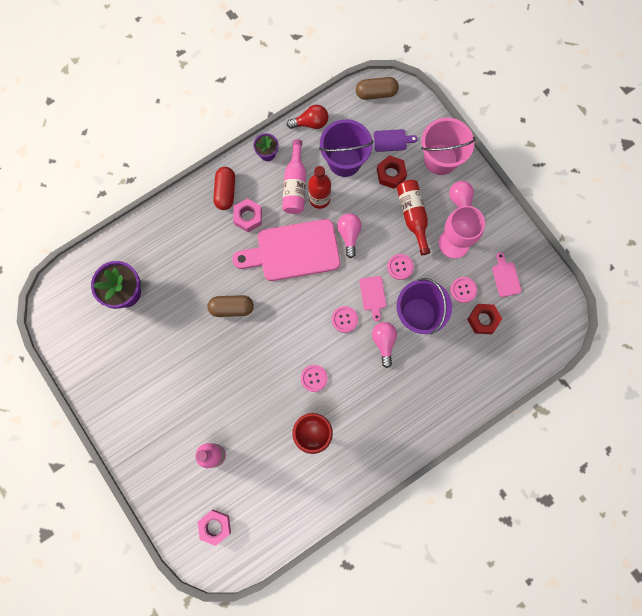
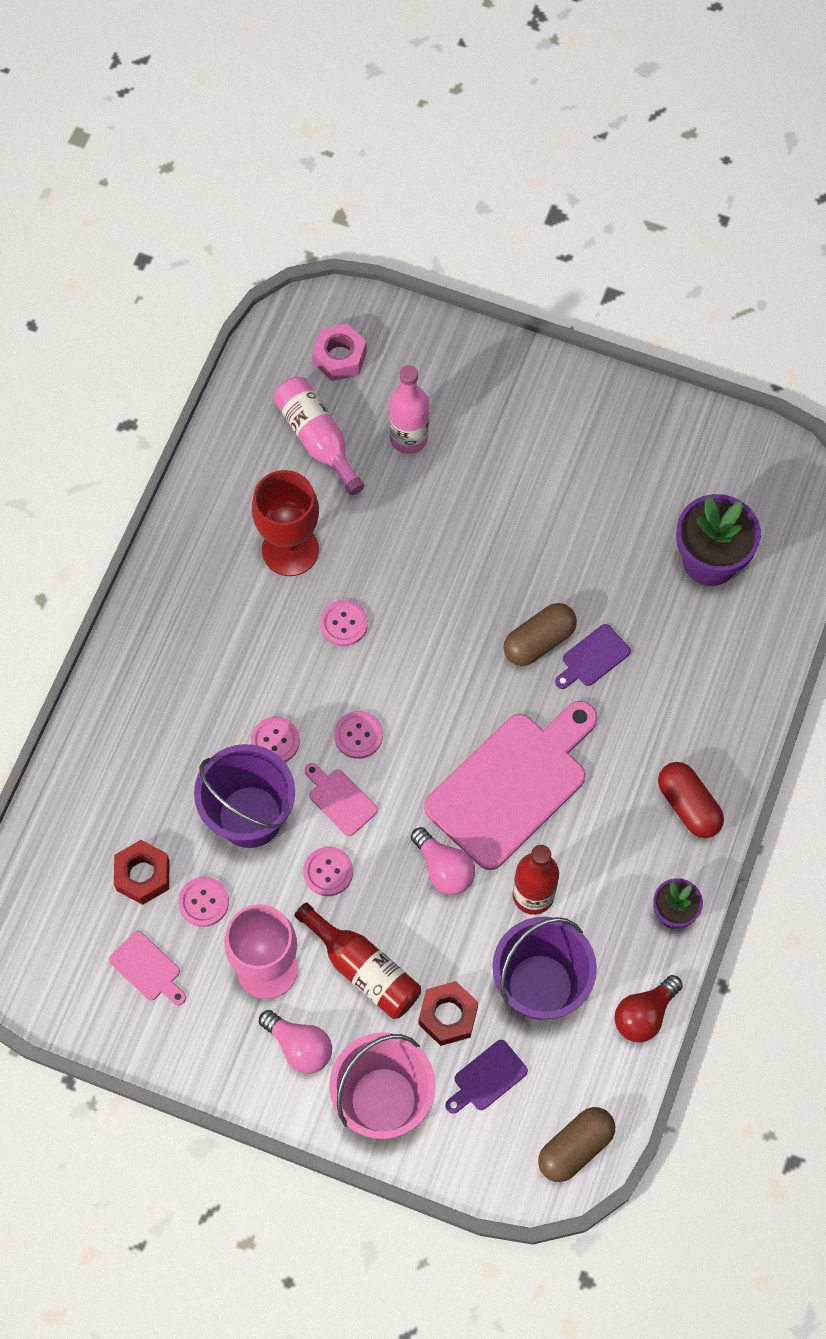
camera: 145 degrees right, 10 degrees down
pink nut [233,198,262,232] -> none
pink bottle [282,139,306,214] -> pink bottle moved to [273,377,365,495]
pink light bulb [372,322,397,368] -> pink button [251,717,300,762]
none -> purple cutting board [555,624,631,689]

